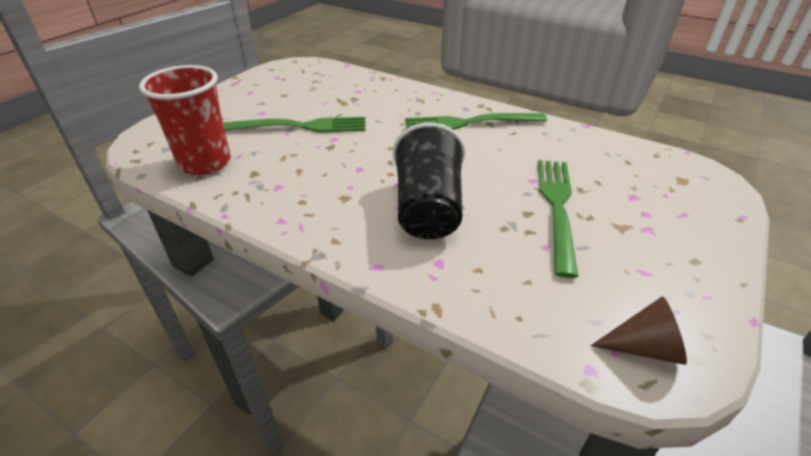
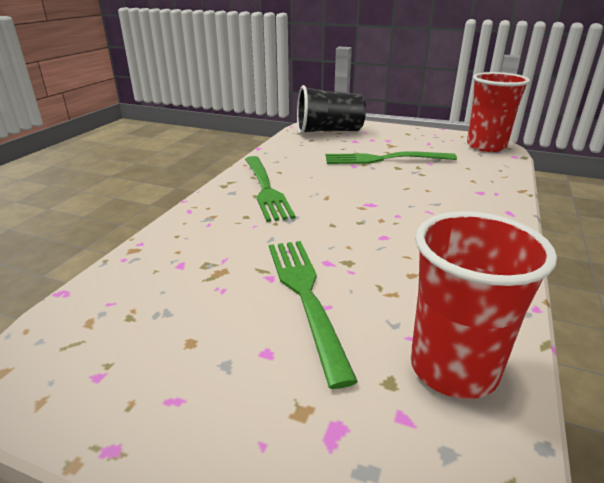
camera: 100 degrees left, 10 degrees down
black cup [393,122,465,239] -> black cup moved to [297,85,366,134]
brown cone [590,297,687,365] -> red cup [467,72,530,152]

